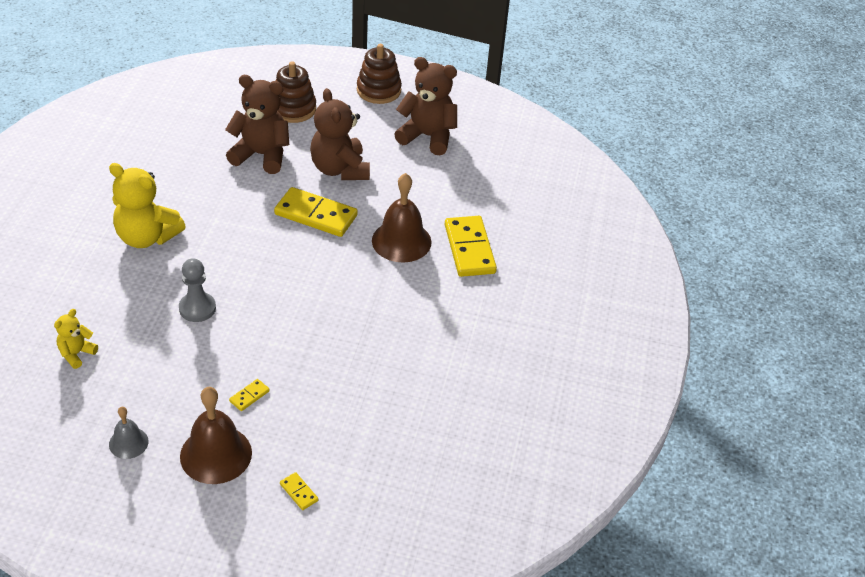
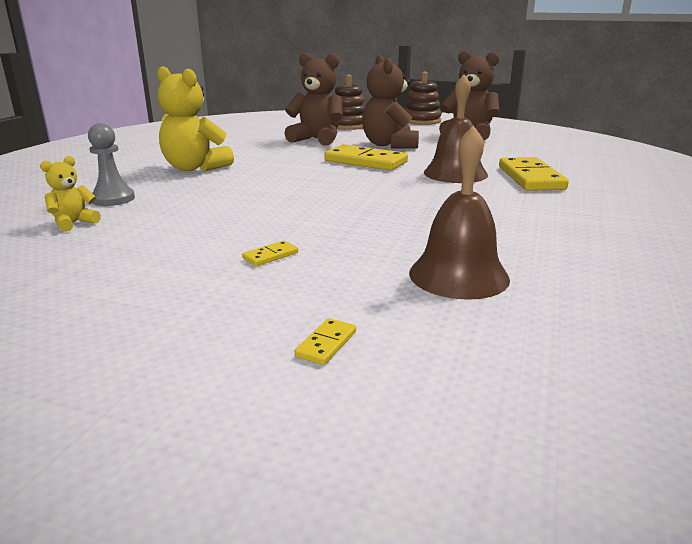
camera: 10 degrees right, 20 degrees down
grey bell [109,407,149,459] -> none
grey pawn [179,258,216,322] -> grey pawn moved to [88,123,135,206]
brown bell [180,387,252,484] -> brown bell moved to [409,125,510,300]
yellow domino [280,472,319,510] -> yellow domino turned 60 degrees clockwise [295,318,356,365]

